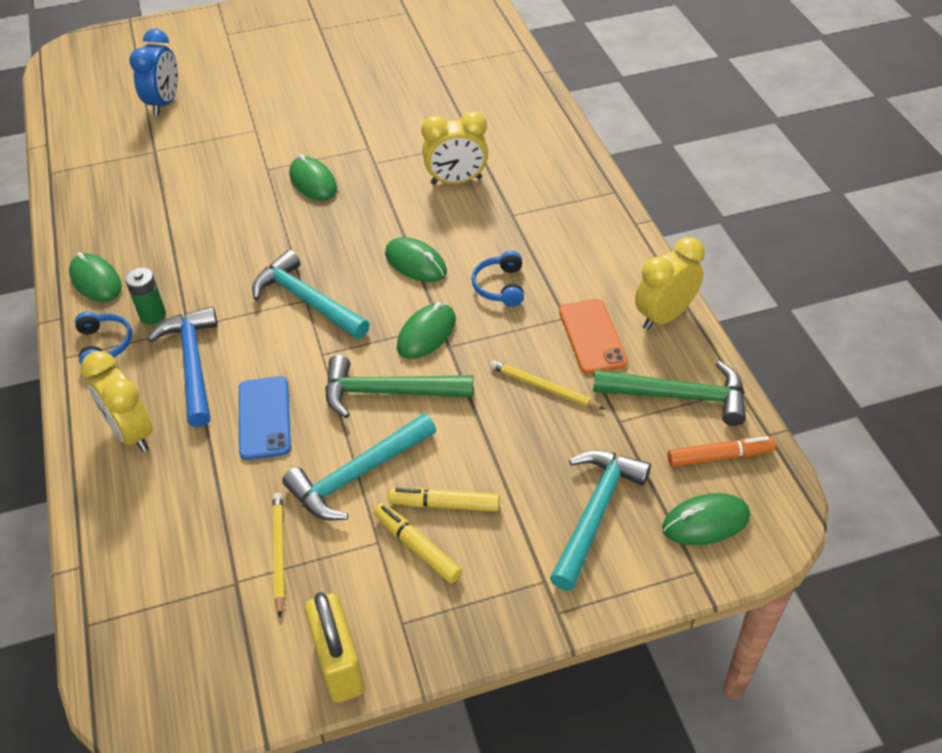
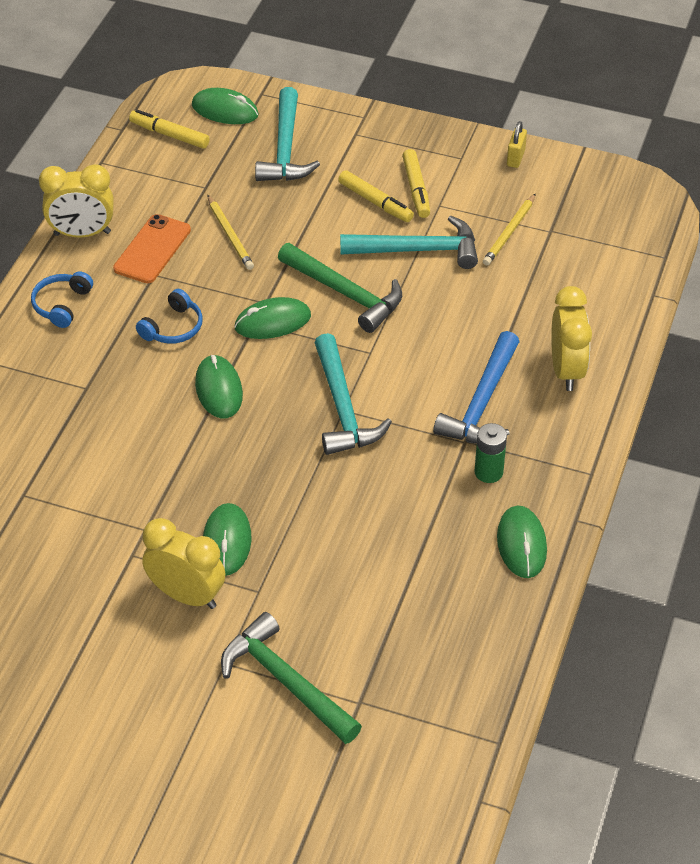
camera: 145 degrees left, 0 degrees up
blue headphones [75,312,132,364] -> blue headphones moved to [31,271,93,328]
blue clock [129,29,178,116] -> none
blue phone [239,376,291,460] -> none
yellow padlock [304,592,365,703] -> yellow padlock [507,121,527,168], size x0.52
yellow clock [421,111,488,185] -> yellow clock moved to [142,518,225,609]
turquoise hammer [550,450,651,591] -> turquoise hammer turned 60 degrees counterclockwise [255,87,320,181]
green hammer [593,361,746,426] -> green hammer moved to [221,612,362,744]
orange marker [668,436,776,467] -> yellow marker [129,109,210,149]

